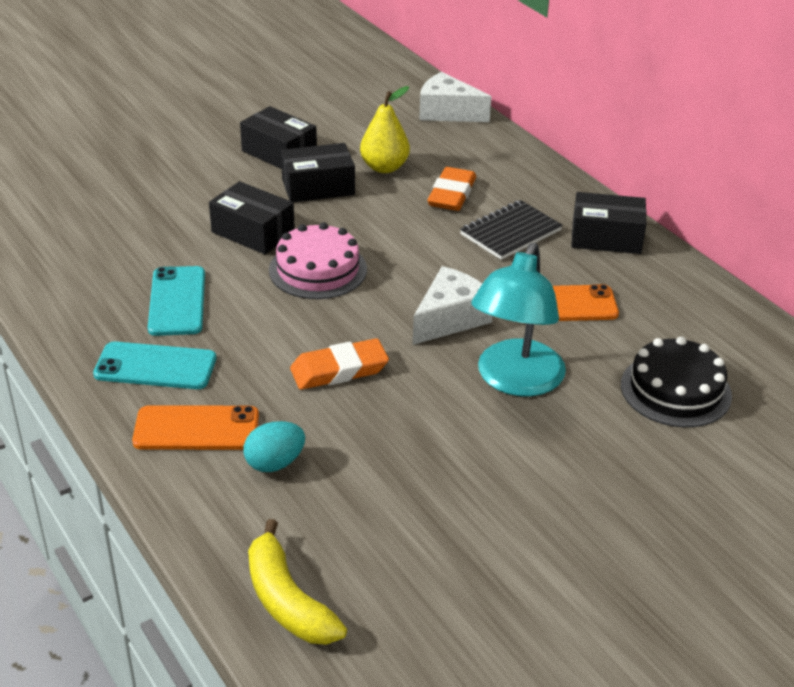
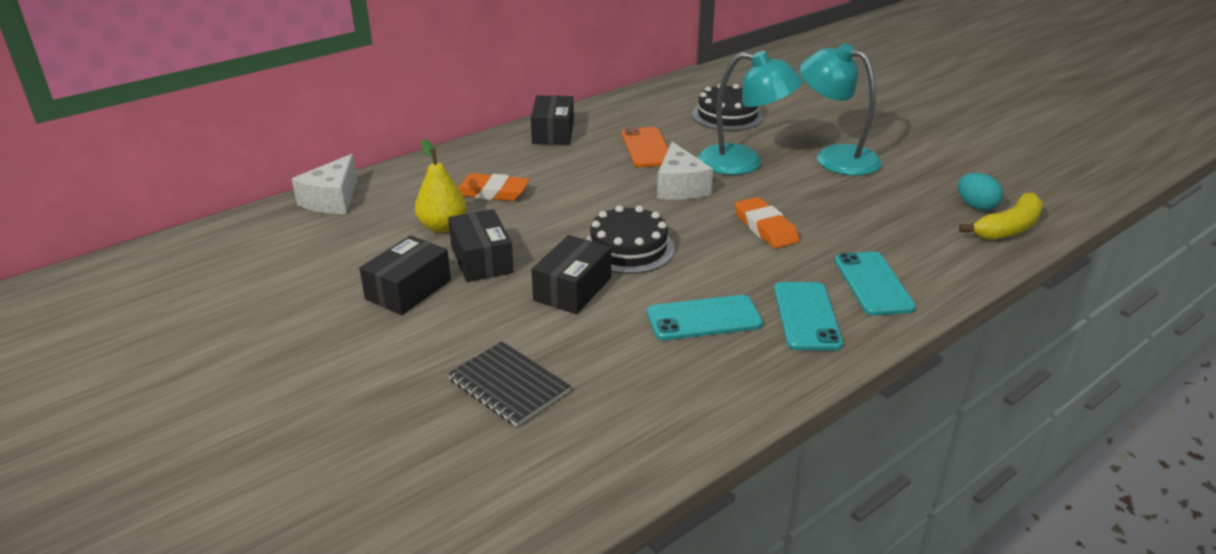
camera: 95 degrees left, 5 degrees down
orange phone [132,405,259,450] -> turquoise phone [834,252,916,316]
turquoise egg [244,421,305,472] -> turquoise egg moved to [958,173,1003,211]
pink cake [269,222,367,299] -> black cake [586,205,675,274]
white cheese [413,266,492,345] -> white cheese turned 135 degrees counterclockwise [657,142,713,200]
black notebook [460,200,562,260] -> black notebook moved to [448,342,571,427]
none -> turquoise lamp [800,43,882,176]

